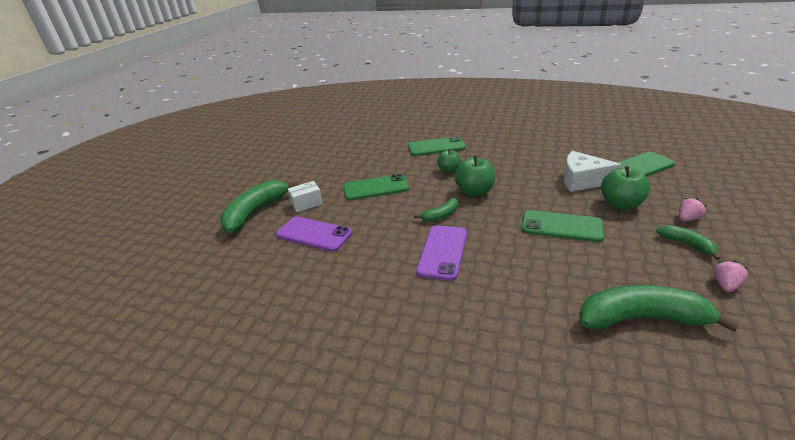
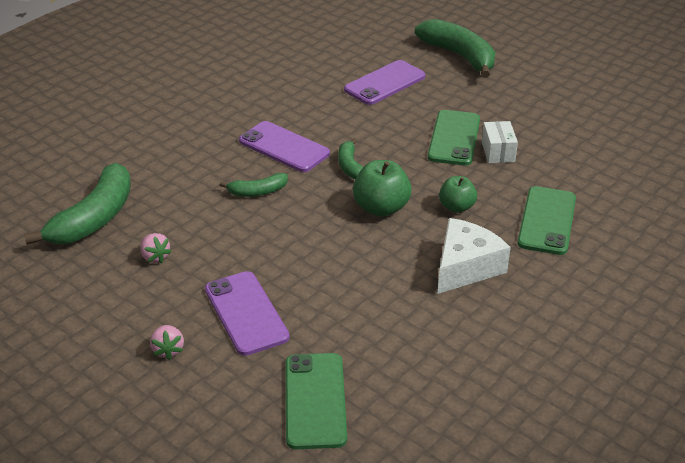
camera: 110 degrees right, 5 degrees up
white box [288,181,323,212] -> white box moved to [482,121,518,163]
green phone [521,210,604,242] -> none
white cheese [564,151,622,192] -> white cheese moved to [438,218,511,294]
green apple [601,166,650,210] -> purple phone [205,271,289,356]
green banana [656,225,720,260] -> green banana moved to [220,173,288,197]
pink strawberry [713,261,748,292] -> pink strawberry moved to [140,233,172,263]

